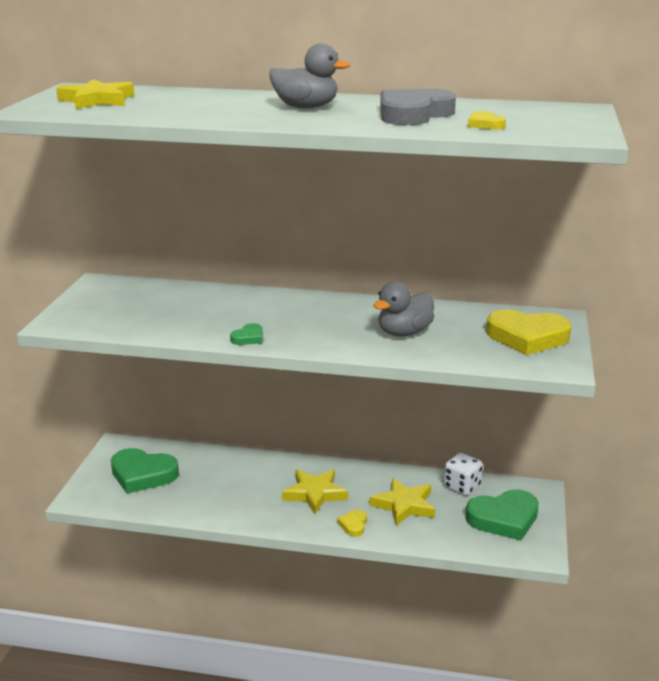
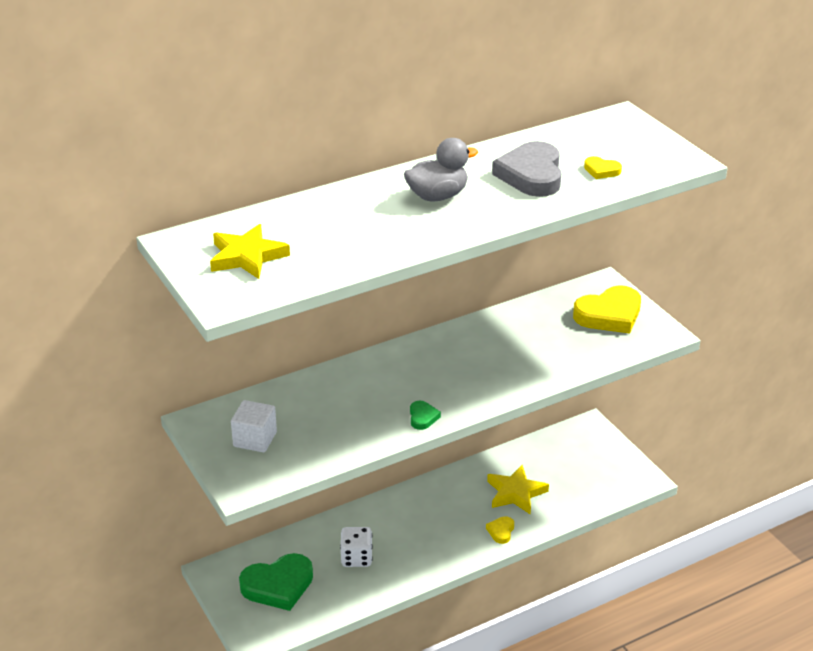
camera: 40 degrees left, 10 degrees up
yellow star [282,469,348,514] -> none
yellow heart [337,510,367,537] -> yellow heart turned 45 degrees clockwise [486,516,514,544]
grey duck [373,282,434,337] -> none
white dice [444,453,483,496] -> white dice moved to [340,527,373,567]
green heart [466,489,539,541] -> none
none -> white cube [231,400,277,452]

